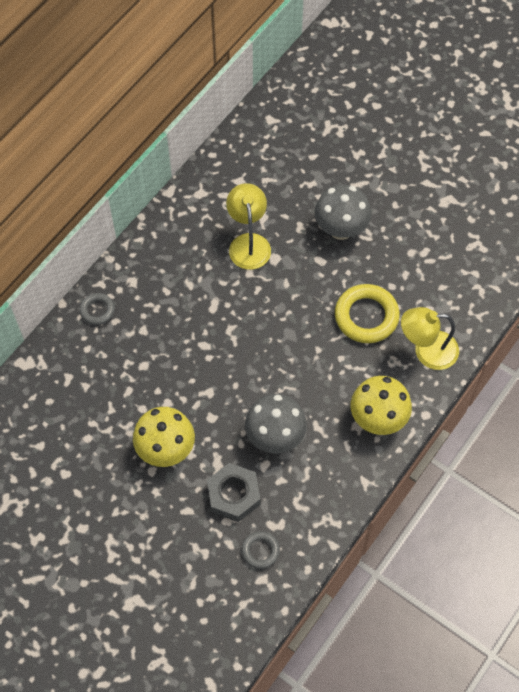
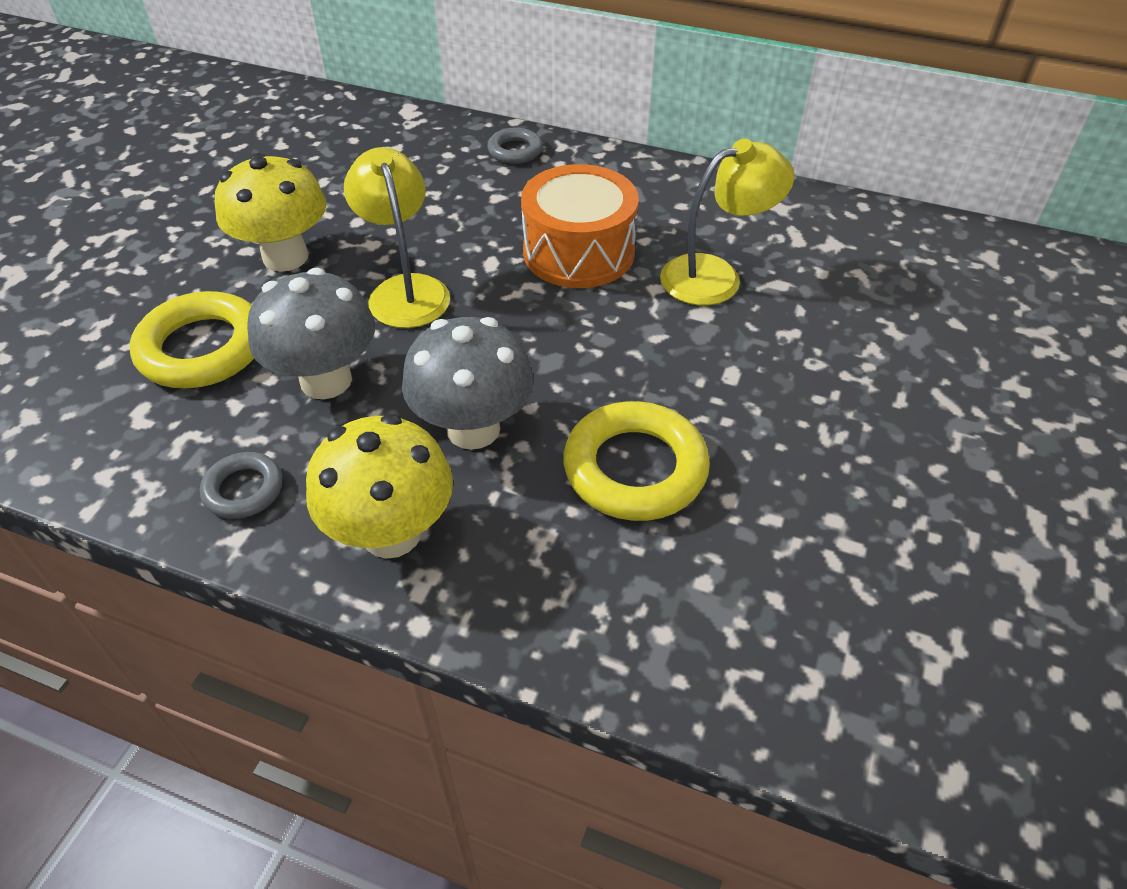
camera: 75 degrees right, 15 degrees down
grey nut [207,463,260,522] -> yellow ring [130,291,254,388]
grey ring [241,531,280,569] -> grey ring moved to [200,452,282,519]
grey mushroom [315,185,371,240] -> grey mushroom moved to [402,317,533,450]
yellow lamp [401,307,459,370] -> yellow lamp moved to [344,147,450,328]
none -> orange drum [521,164,639,288]

